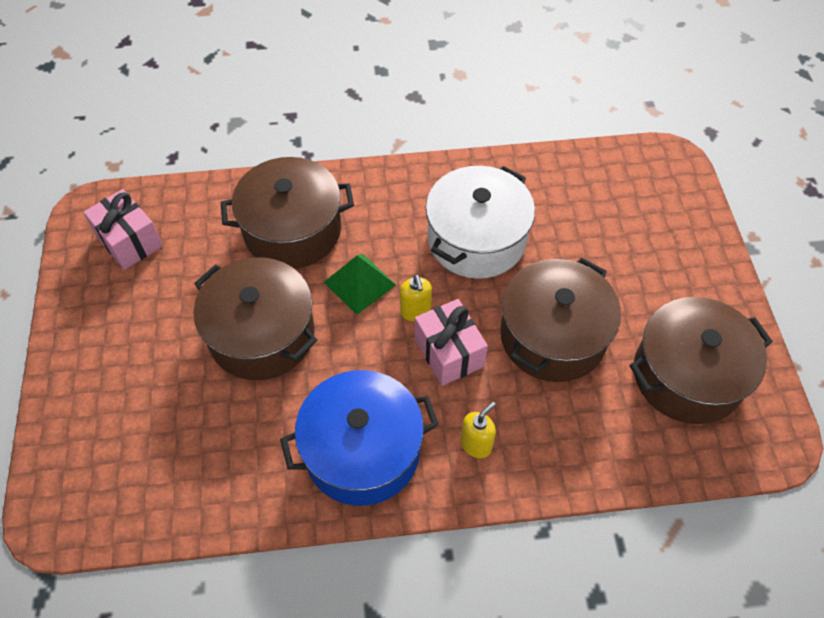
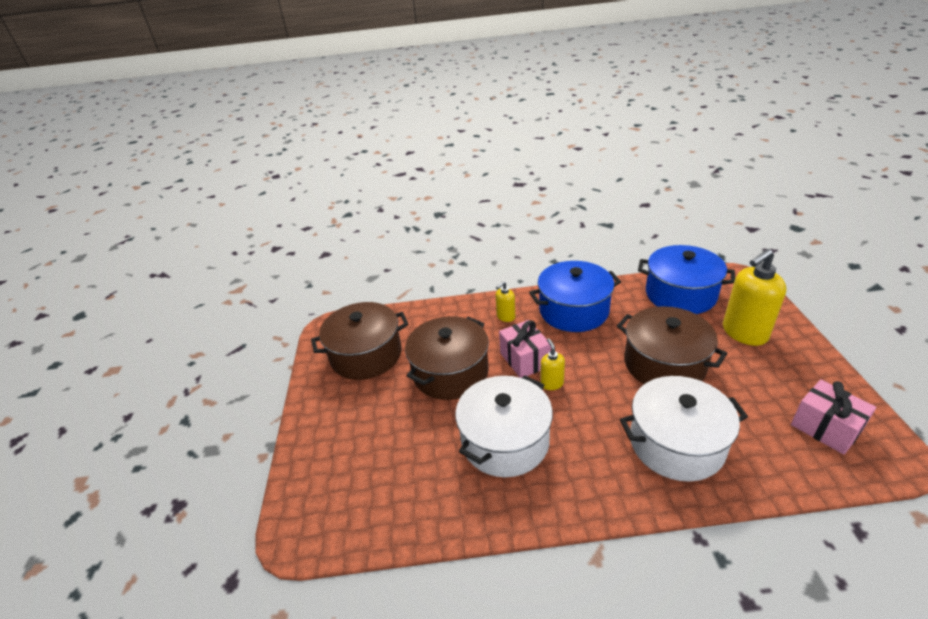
camera: 175 degrees left, 20 degrees down
brown pot [221,157,354,269] -> white pot [620,376,748,482]
green pyramid [324,254,396,315] -> none
none -> blue pot [638,245,735,314]
none -> yellow soap dispenser [723,249,787,346]

